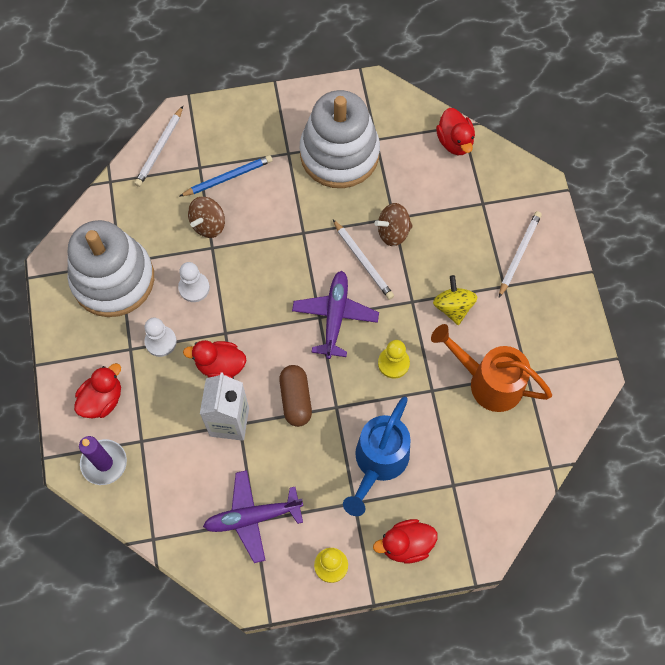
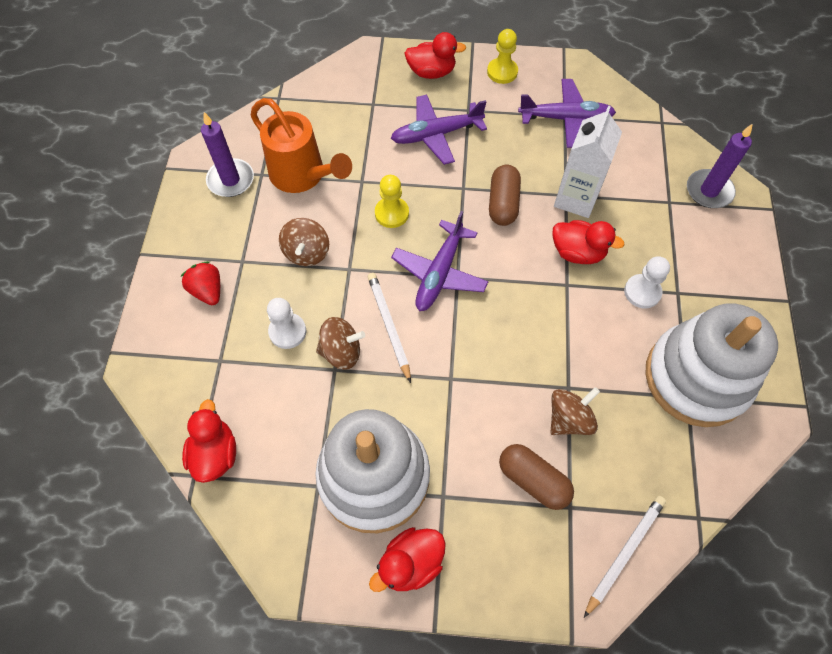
camera: 165 degrees left, 5 degrees down
red duck [74,363,121,418] -> red duck moved to [369,527,446,592]
white pawn [178,262,210,302] -> white pawn moved to [267,298,306,349]
blue pencil [179,155,273,197] -> brown capsule [499,444,574,510]
blue watering can [343,396,411,516] -> purple plane [391,95,487,165]
yellow spinning top [433,275,477,325] -> brown spinning top [279,218,329,266]
white pencil [499,211,542,297] -> red strawberry [180,261,220,305]
none -> purple candle [201,112,254,197]

